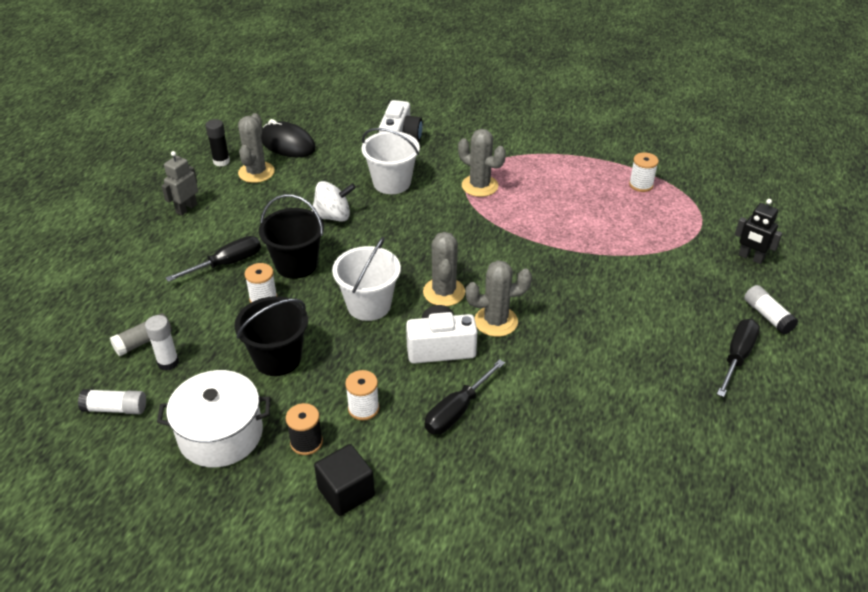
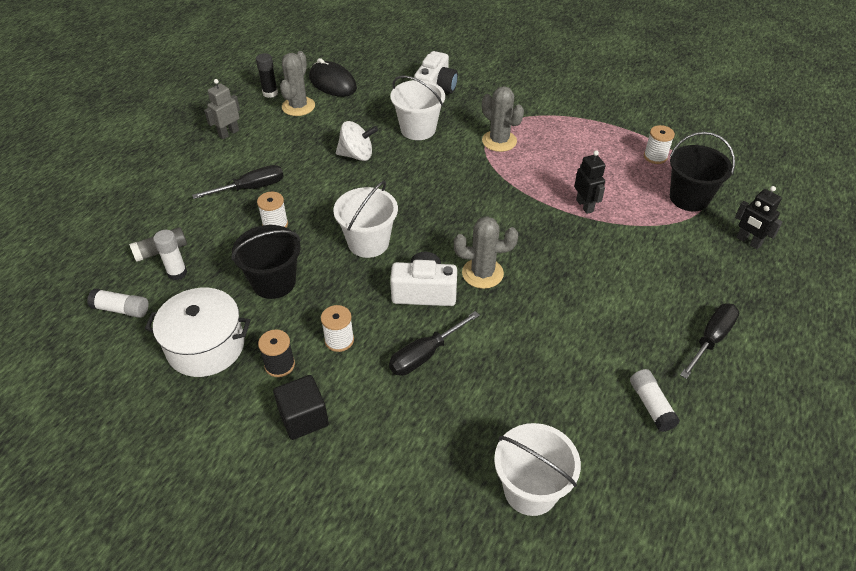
camera: 10 degrees right, 5 degrees up
black bucket [259,194,324,279] -> black bucket moved to [670,132,735,211]
grey cactus [423,232,465,306] -> none
white glue stick [744,285,798,334] -> white glue stick moved to [630,369,680,432]
none -> white bucket [494,423,581,516]
none -> black robot [574,150,605,214]

